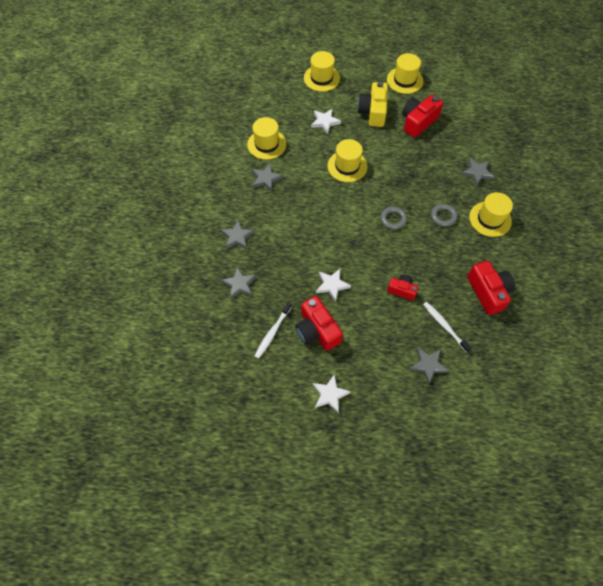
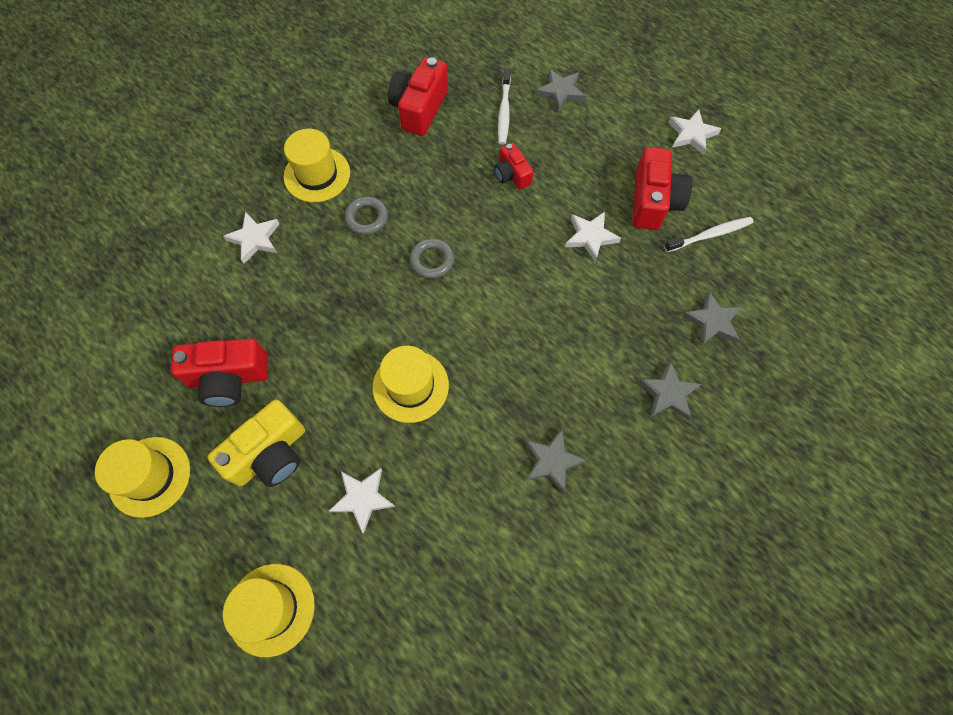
camera: 140 degrees left, 5 degrees up
yellow hat [247,117,286,160] -> none
grey star [461,158,495,186] -> white star [223,212,279,263]

